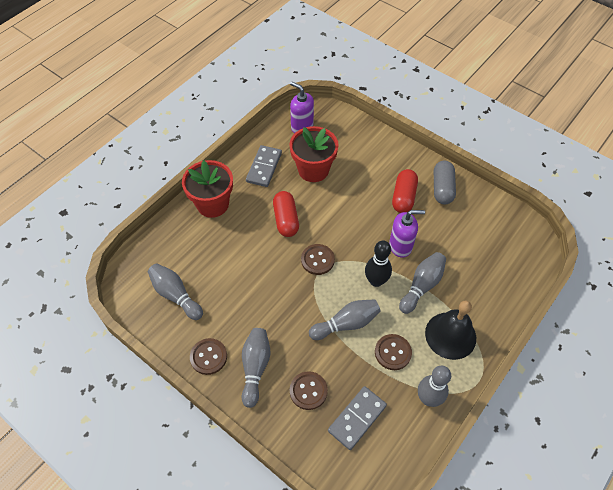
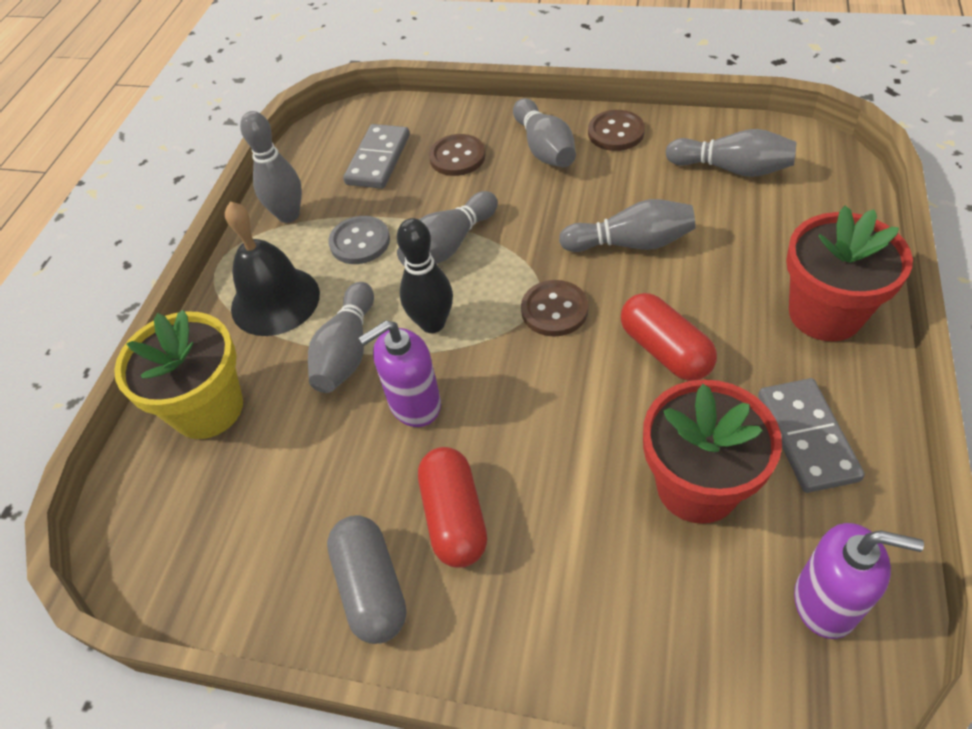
camera: 160 degrees right, 5 degrees down
brown button [375,334,412,370] -> grey button [328,216,390,264]
none -> yellow flower pot [114,310,243,439]
none -> grey bowling pin [559,199,695,252]

